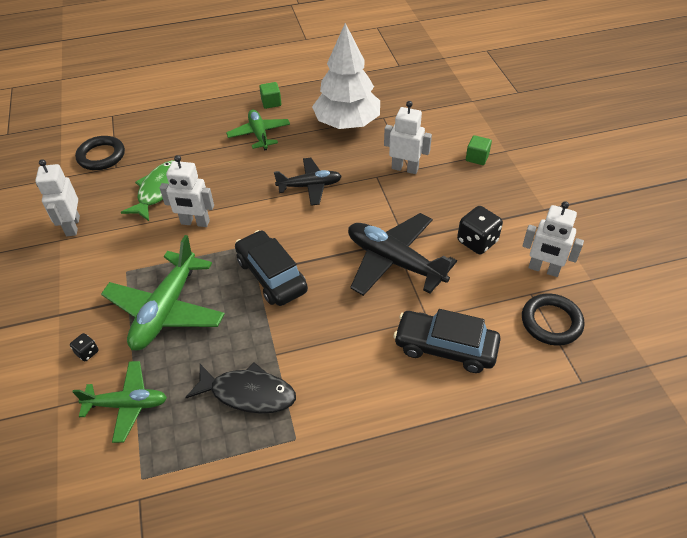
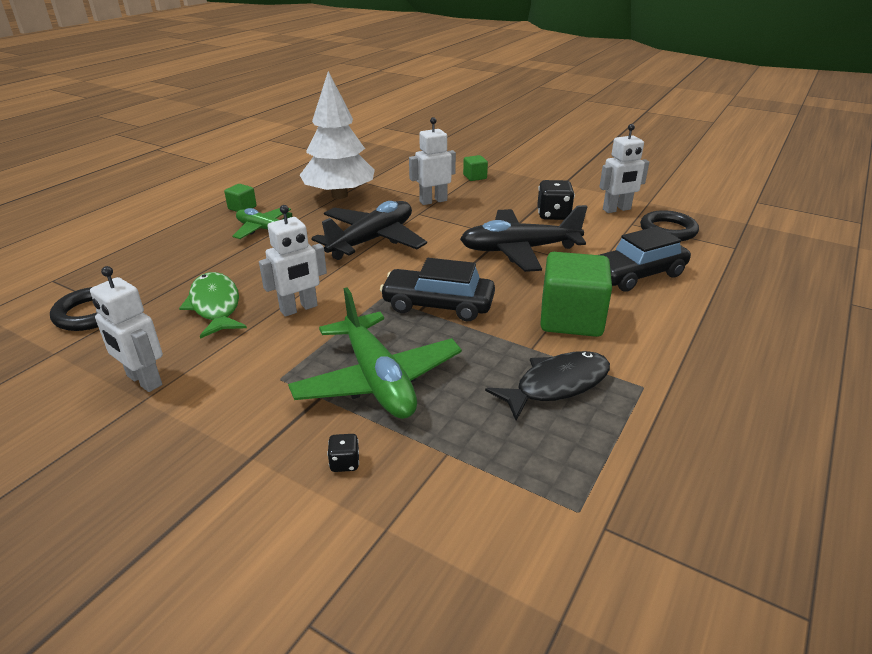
camera: 45 degrees left, 15 degrees down
green plane [73,361,167,443] -> none
black plane [274,158,342,206] -> black plane [311,201,427,260], size x1.60
none -> green cube [540,252,612,337]

